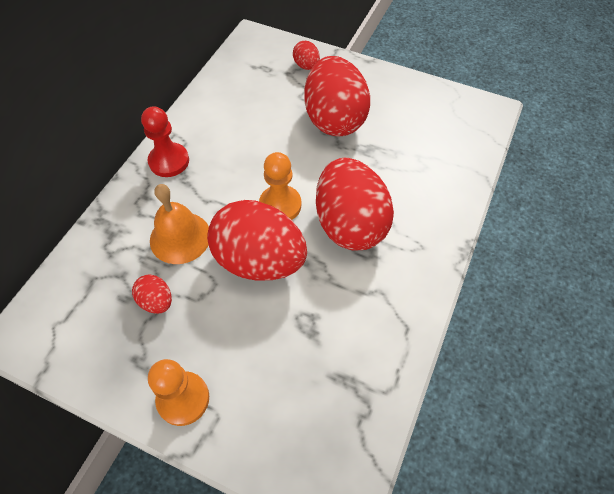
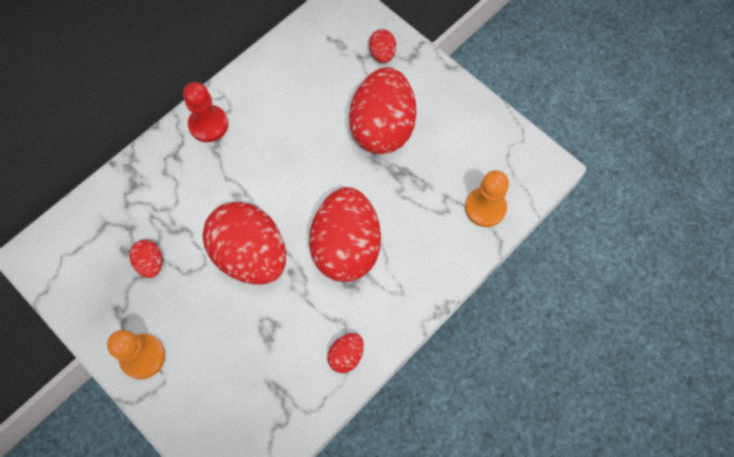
camera: 20 degrees right, 10 degrees up
orange bell [150,184,209,264] -> none
orange pawn [259,152,301,220] -> orange pawn moved to [465,170,509,227]
none -> red egg [327,333,364,373]

